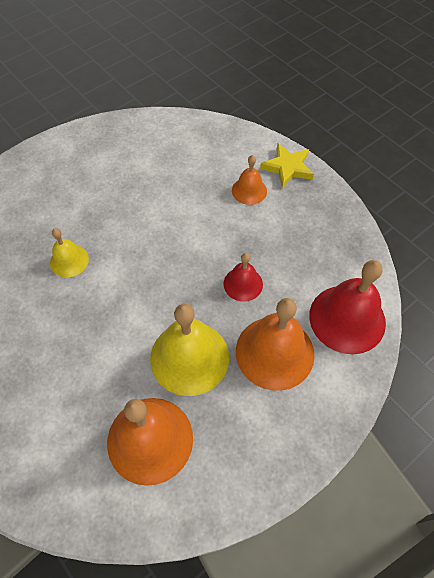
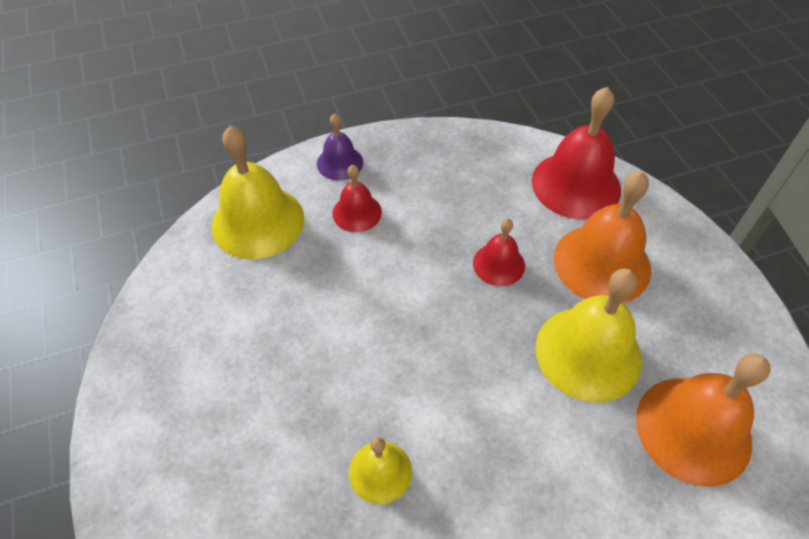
camera: 70 degrees left, 5 degrees down
orange bell [232,155,267,205] -> red bell [332,165,382,232]
yellow star [260,143,314,188] -> purple bell [317,113,363,180]
none -> yellow bell [212,126,304,259]

